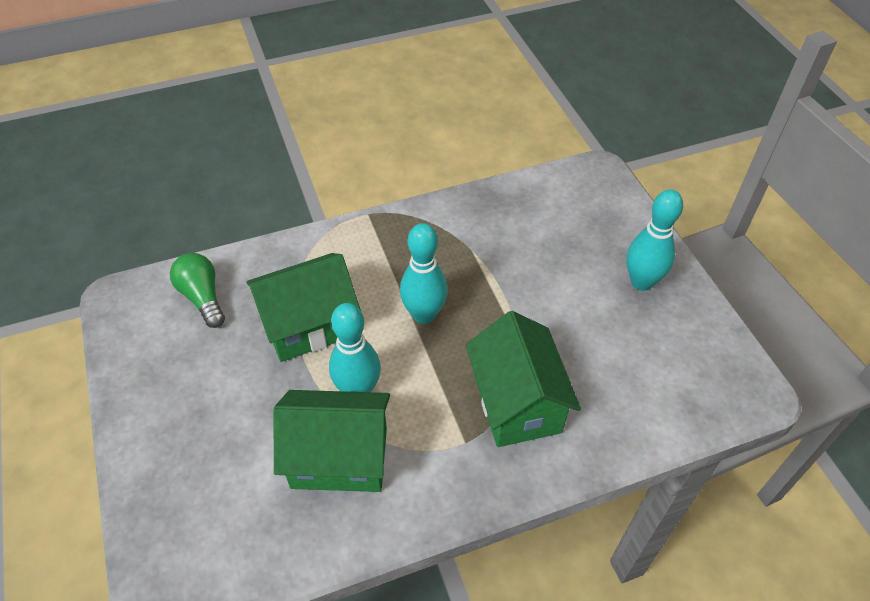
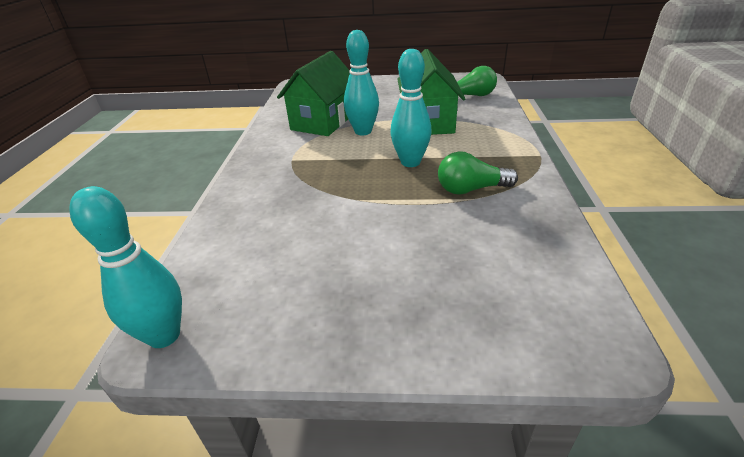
camera: 115 degrees right, 15 degrees down
green house [466,311,581,447] -> none
turquoise bowling pin [627,189,683,291] -> turquoise bowling pin moved to [69,186,182,348]
none -> green light bulb [438,151,518,194]

